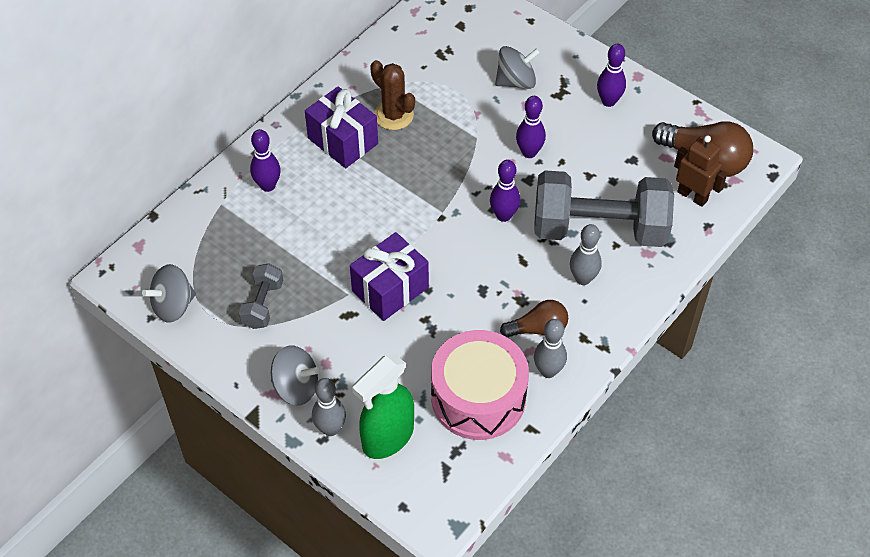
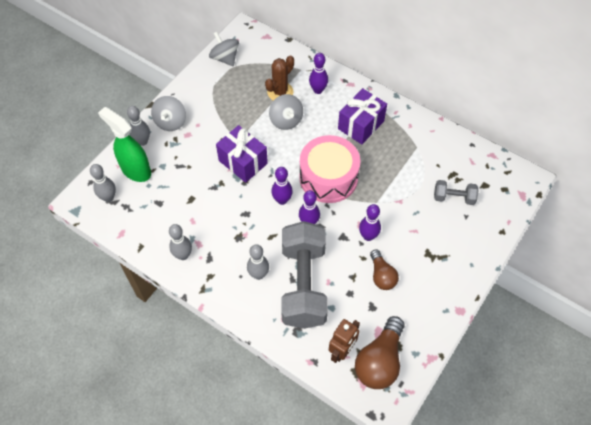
camera: 85 degrees right, 5 degrees up
grey dumbbell [239,264,283,329] -> grey dumbbell moved to [434,180,479,205]
brown cactus [370,60,415,130] -> brown cactus moved to [265,55,294,101]
pink drum [431,330,529,440] -> pink drum moved to [299,135,360,203]
grey spinning top [495,46,541,89] -> grey spinning top moved to [269,94,303,130]
brown light bulb [500,300,568,338] -> brown light bulb moved to [370,250,399,290]
purple bowling pin [597,44,626,107] -> purple bowling pin moved to [271,167,293,205]
none -> grey bowling pin [90,164,116,202]

